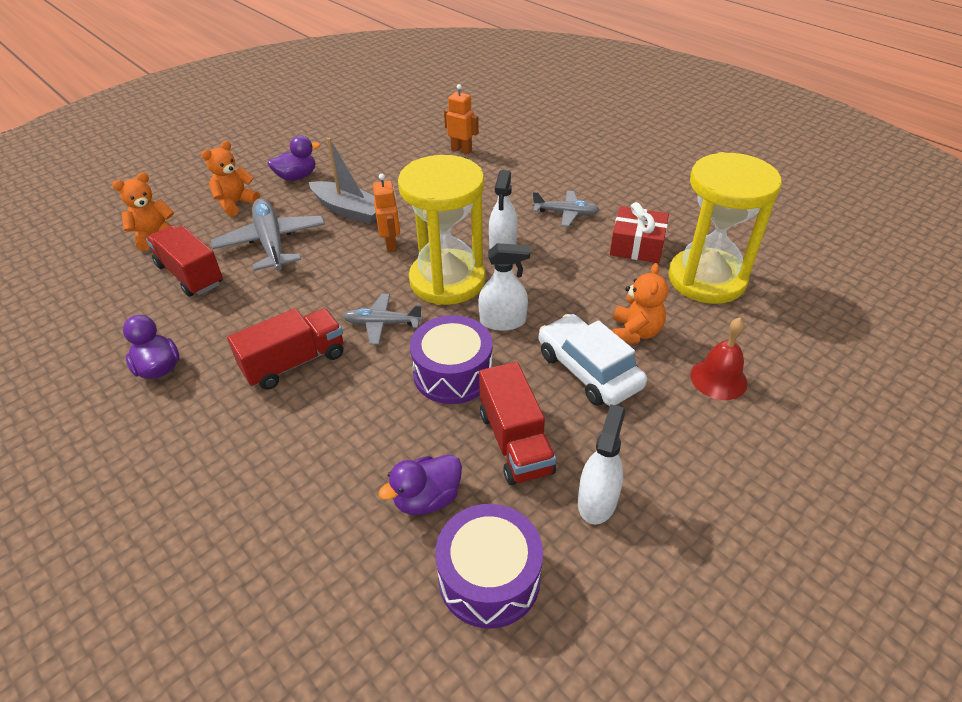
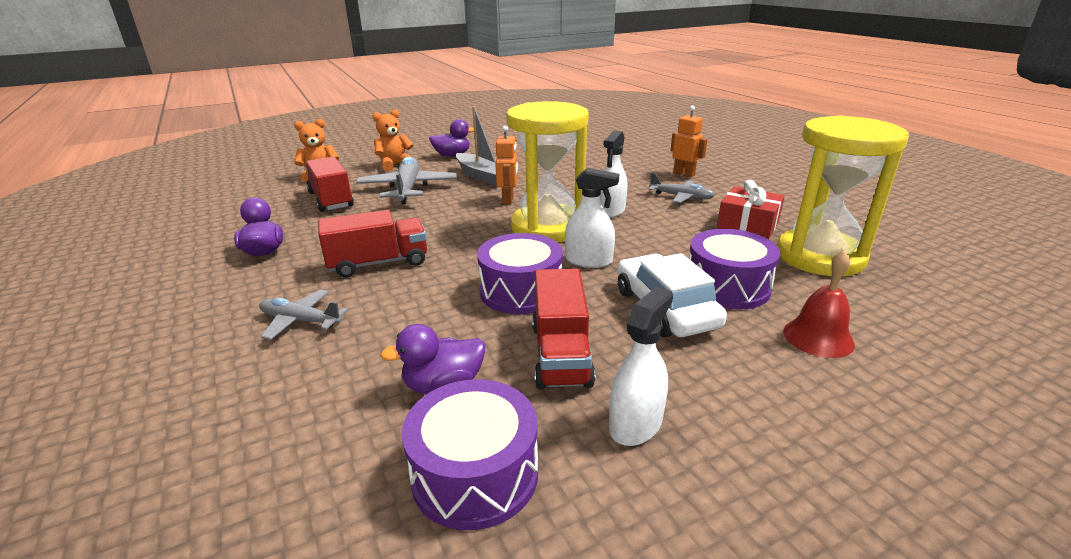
camera: 15 degrees right, 15 degrees down
grey plane [343,294,423,345] -> grey plane moved to [259,289,348,340]
orange robot [444,84,479,154] -> orange robot moved to [671,106,707,178]
orange teddy bear [612,263,668,344] -> purple drum [689,229,780,310]

